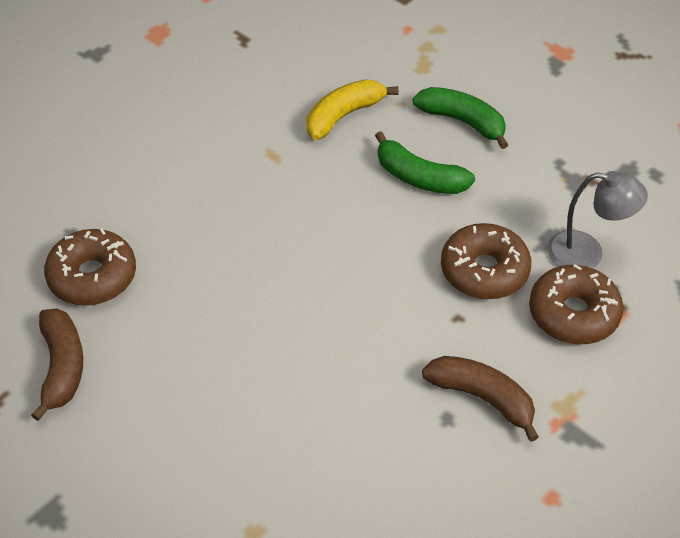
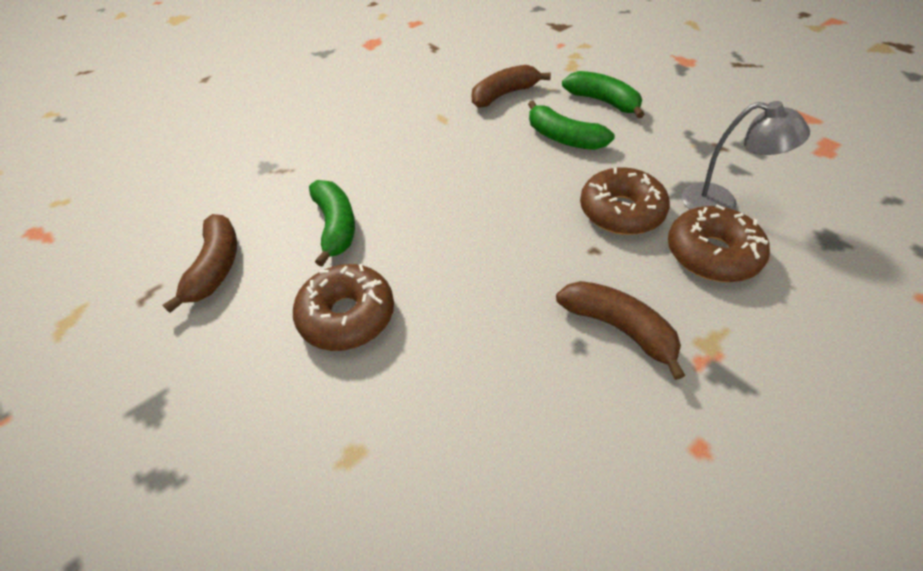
camera: 10 degrees right, 0 degrees up
brown donut [44,228,136,306] -> brown donut moved to [293,264,394,351]
yellow banana [307,79,398,140] -> brown banana [472,65,551,108]
none -> green banana [309,180,355,267]

